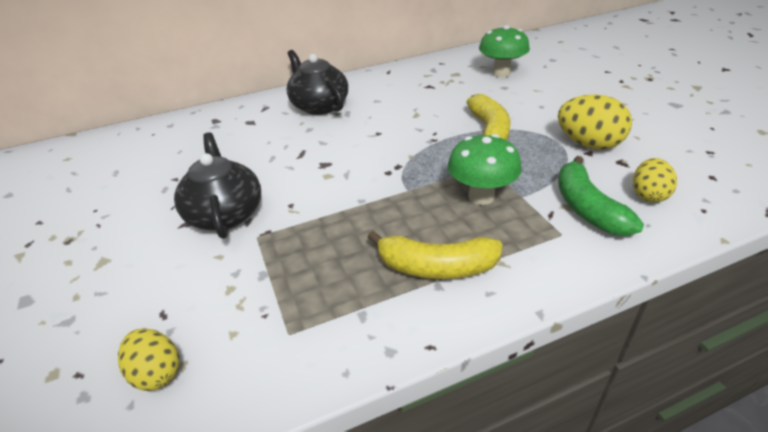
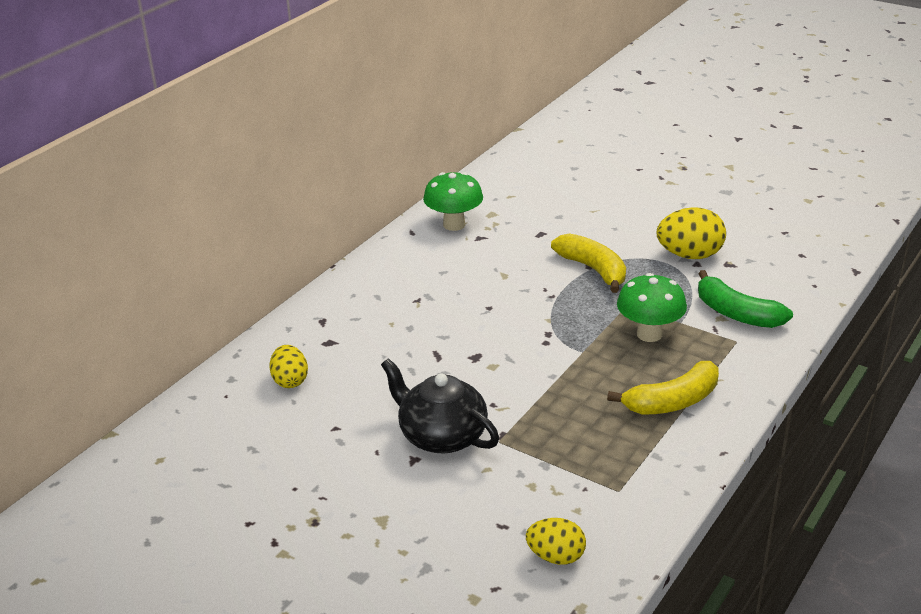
camera: 35 degrees left, 5 degrees down
black teapot [287,50,348,115] -> none
green mushroom [479,25,530,77] -> green mushroom moved to [423,172,483,231]
yellow egg [633,158,677,202] -> yellow egg moved to [269,345,308,388]

